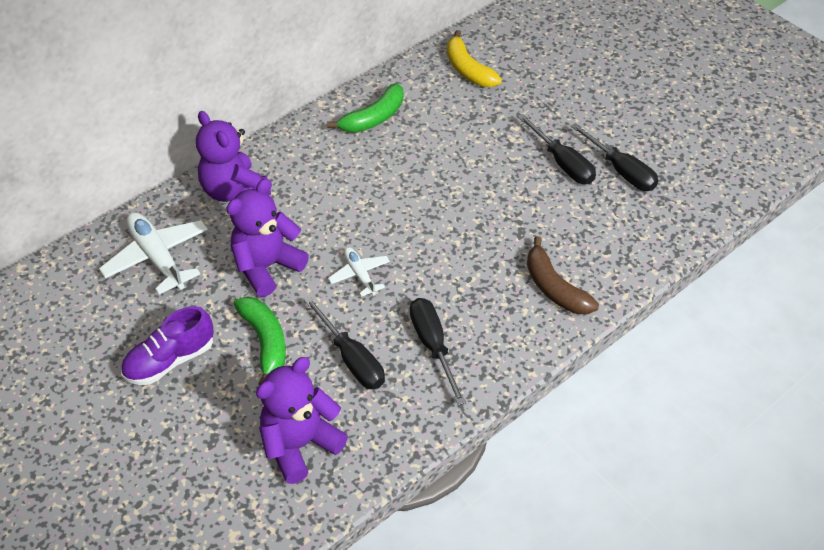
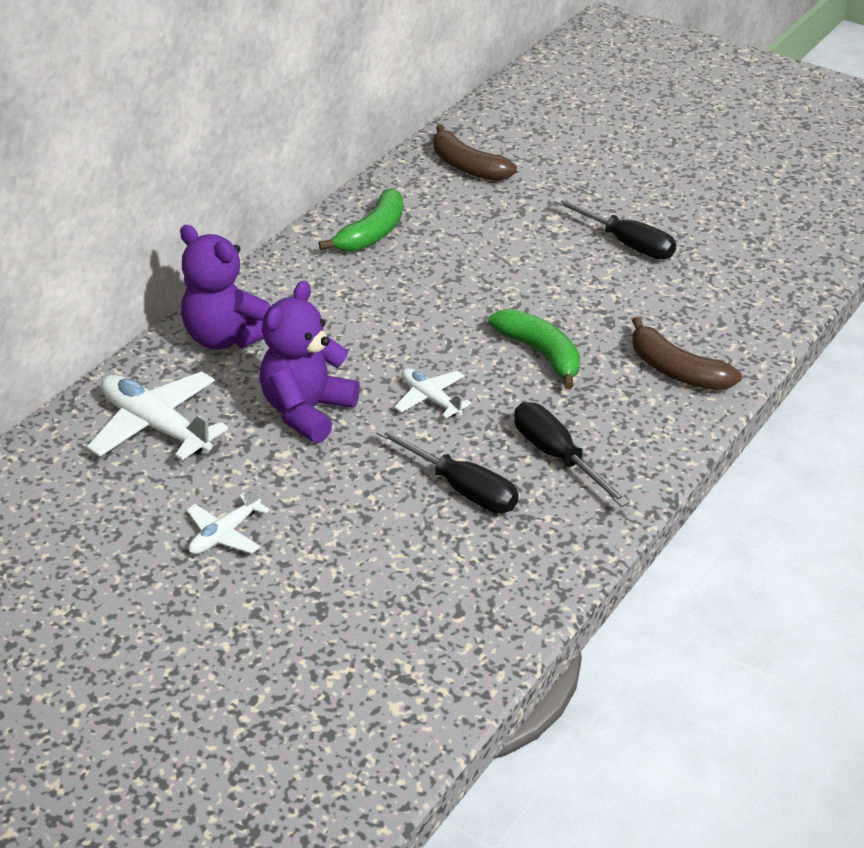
camera: 15 degrees left, 10 degrees down
purple shoe [121,306,214,385] -> white plane [187,485,270,554]
green banana [234,296,286,385] -> green banana moved to [488,309,580,389]
purple teddy bear [256,357,348,484] -> none
yellow banana [447,30,502,87] -> brown banana [434,124,517,181]
black screwdriver [571,123,658,191] -> none

